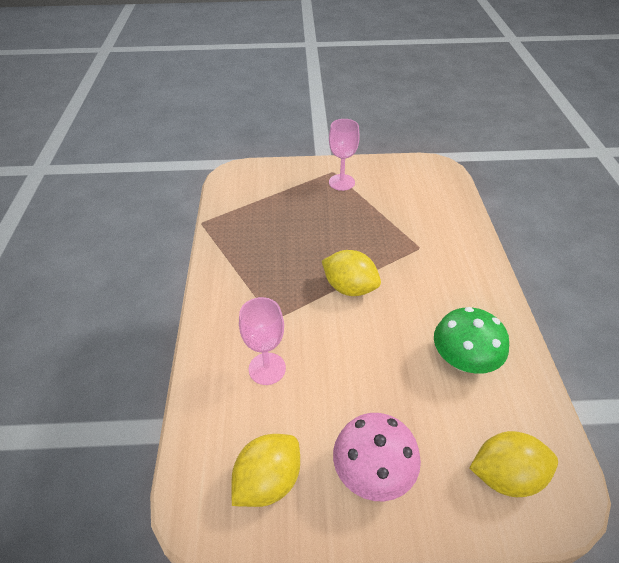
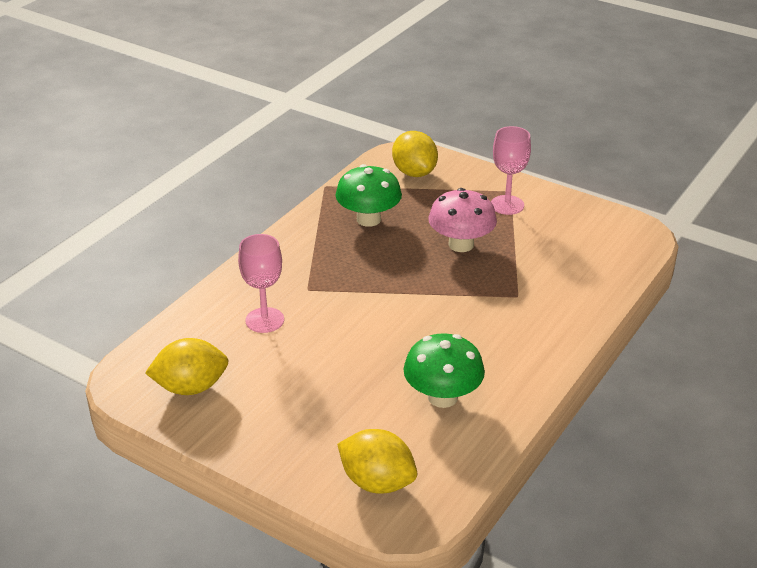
camera: 35 degrees right, 10 degrees down
yellow lemon [322,250,381,296] -> yellow lemon moved to [392,131,438,177]
pink mushroom [333,413,421,501] -> pink mushroom moved to [428,188,497,252]
none -> green mushroom [336,164,402,227]

